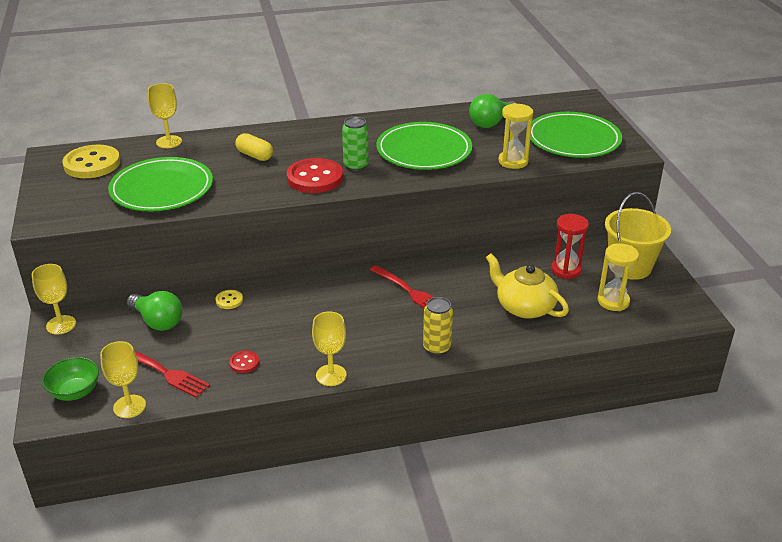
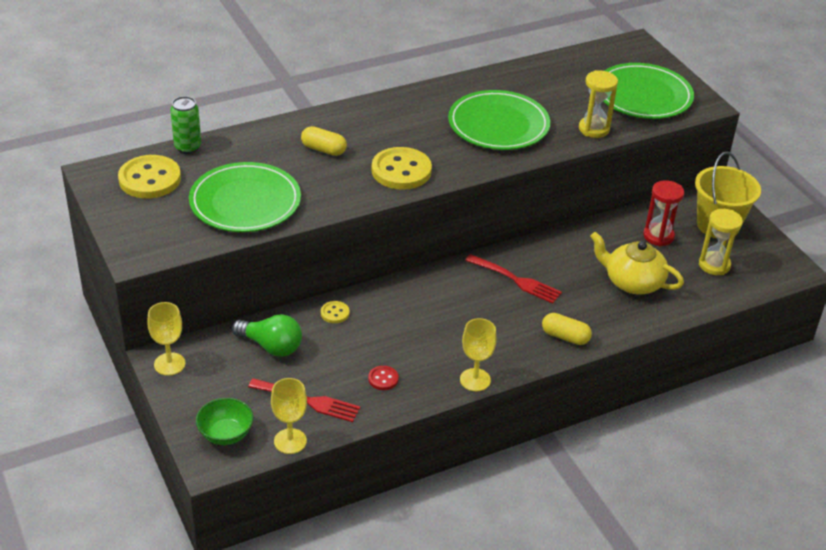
camera: 15 degrees left, 5 degrees up
yellow goblet [148,83,182,148] -> none
red button [287,158,343,193] -> yellow button [372,147,432,190]
green can [342,117,369,171] -> green can moved to [170,96,201,154]
yellow can [423,297,453,355] -> yellow capsule [542,313,592,345]
green light bulb [469,94,517,128] -> none

